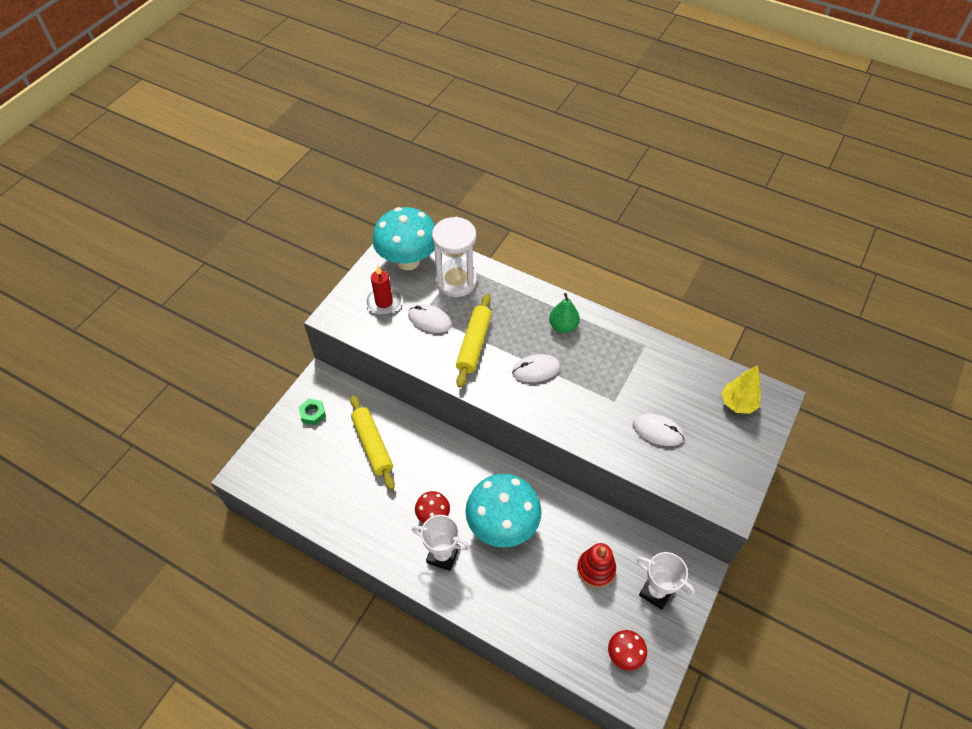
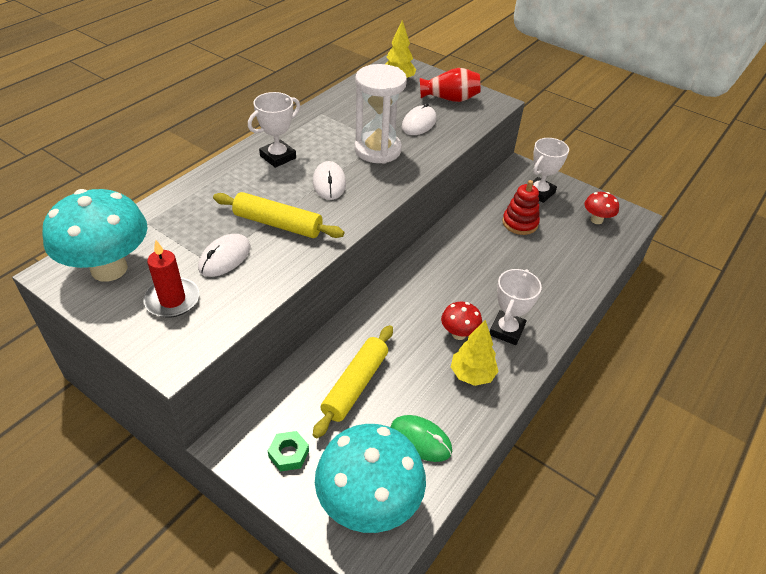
camera: 85 degrees left, 10 degrees down
yellow rolling pin [350,395,395,490] -> yellow rolling pin turned 45 degrees counterclockwise [313,325,393,438]
white hourglass [432,217,477,297] -> white hourglass moved to [354,64,407,164]
turquoise mushroom [465,474,542,548] -> turquoise mushroom moved to [315,424,426,533]
green pear [549,293,580,333] -> white trophy [248,92,300,168]
none -> green mouse [391,415,452,462]
none -> red vase [420,68,480,102]
none -> yellow tree [451,320,499,386]

